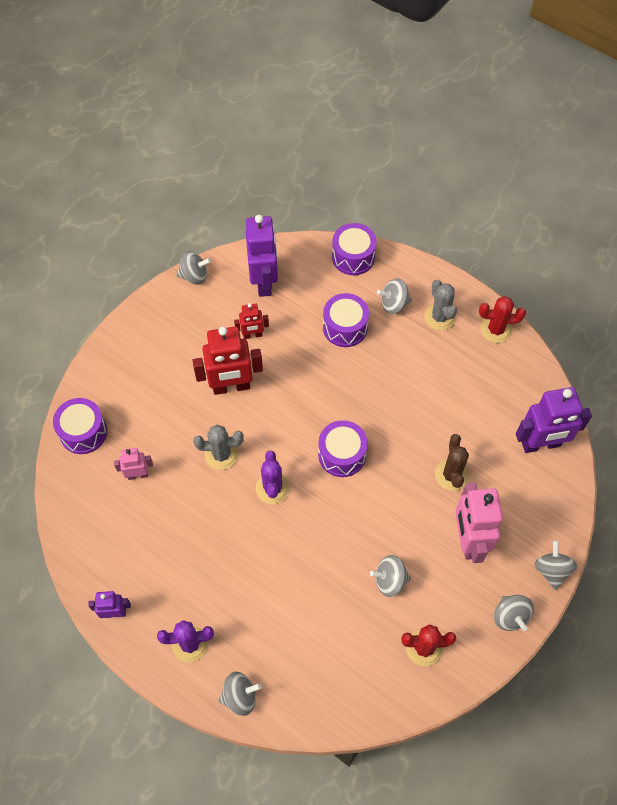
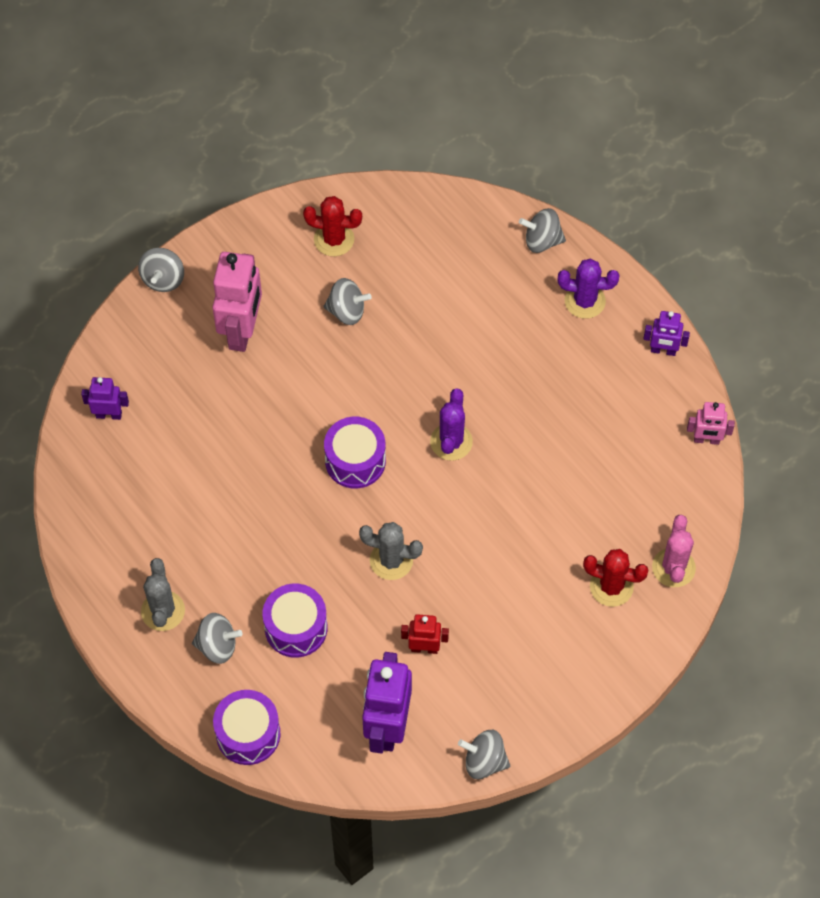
camera: 165 degrees left, 0 degrees up
purple drum [53,398,107,454] -> pink cactus [652,515,696,587]
pink robot [114,448,153,480] -> pink robot moved to [687,402,735,445]
red robot [192,327,263,395] -> none
grey cactus [193,424,244,470] -> grey cactus moved to [359,522,423,580]
brown cactus [435,434,469,491] -> none
red cactus [479,296,526,343] -> red cactus moved to [583,549,648,607]
grey spinning top [494,595,534,631] -> none
purple robot [516,387,592,453] -> purple robot [81,377,129,420], size x0.53

